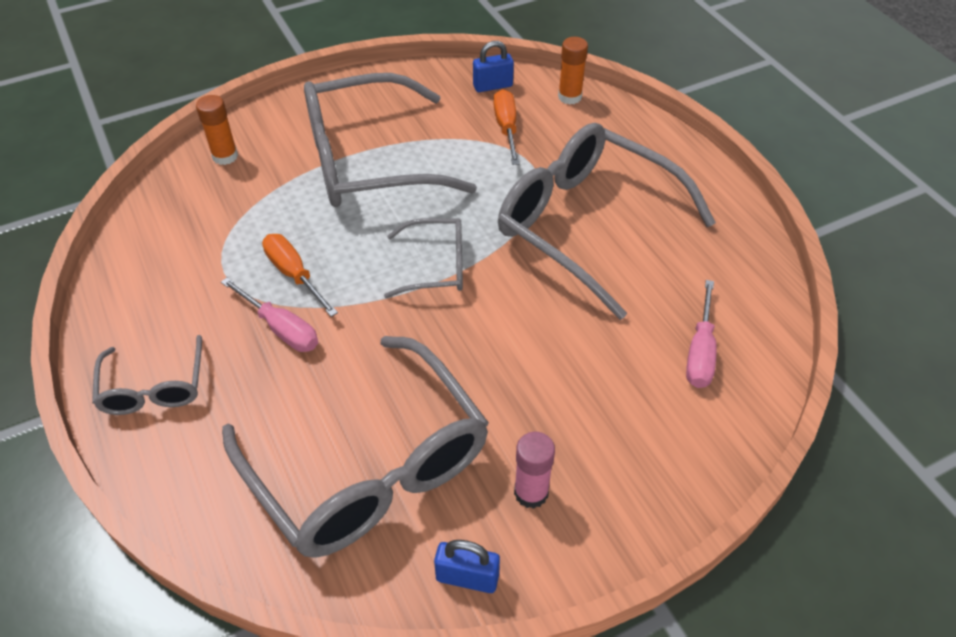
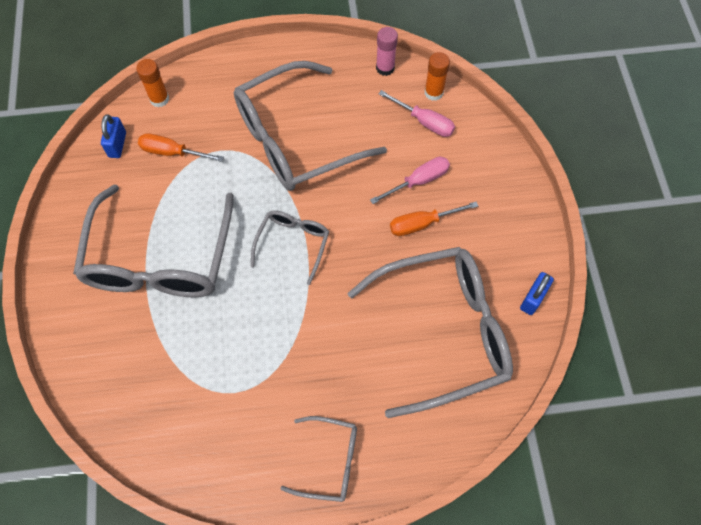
camera: 70 degrees left, 15 degrees up
orange glue stick [196,95,238,165] -> orange glue stick moved to [425,52,450,101]
pink screwdriver [221,278,318,352] -> pink screwdriver moved to [370,157,450,204]
orange screwdriver [262,234,338,317] -> orange screwdriver moved to [390,202,478,236]
pink glue stick [514,432,555,509] -> pink glue stick moved to [376,27,398,76]

